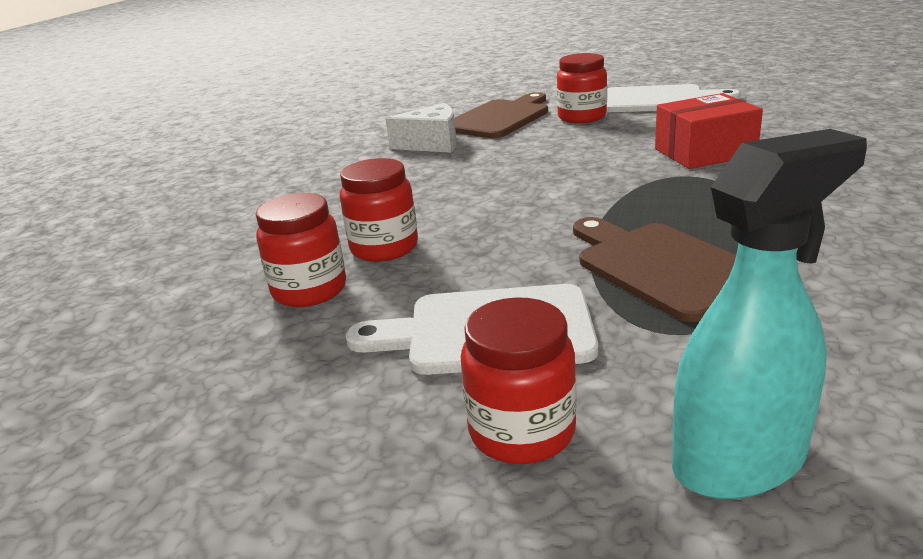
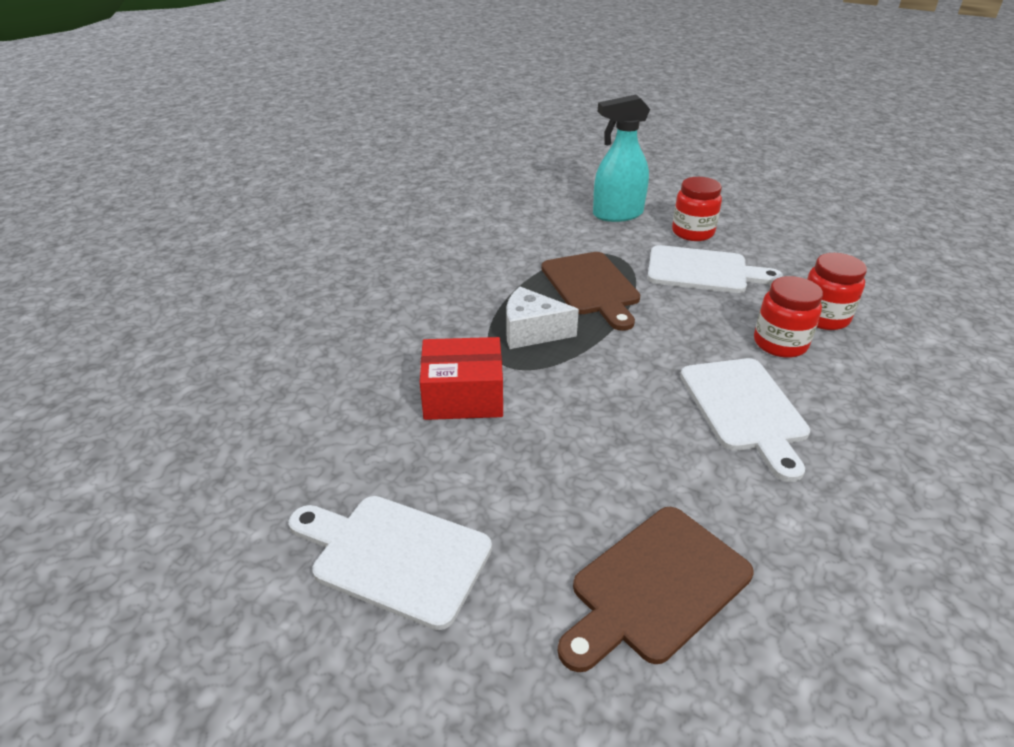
camera: 170 degrees left, 10 degrees up
white cheese [385,103,457,153] -> white cheese moved to [507,287,579,349]
red jar [557,53,607,123] -> none
none -> white cutting board [680,358,810,482]

